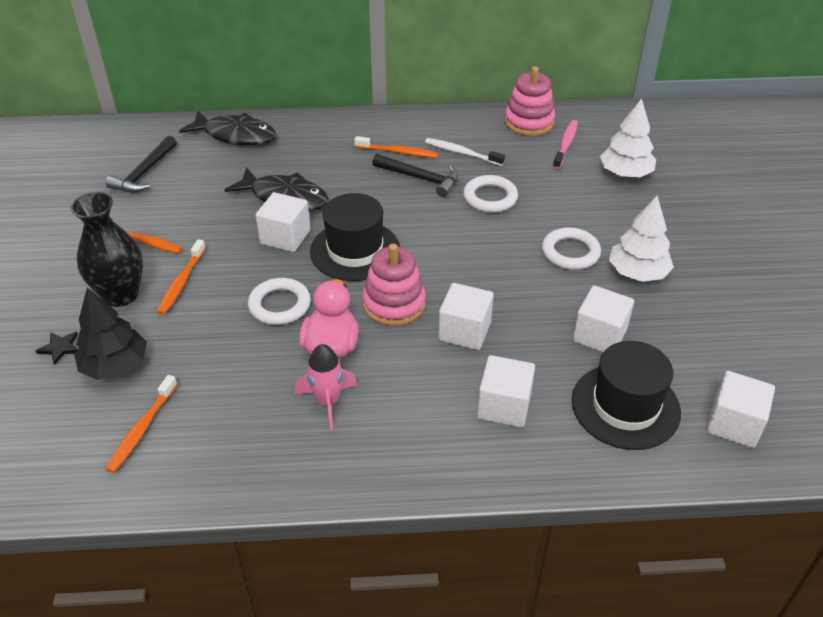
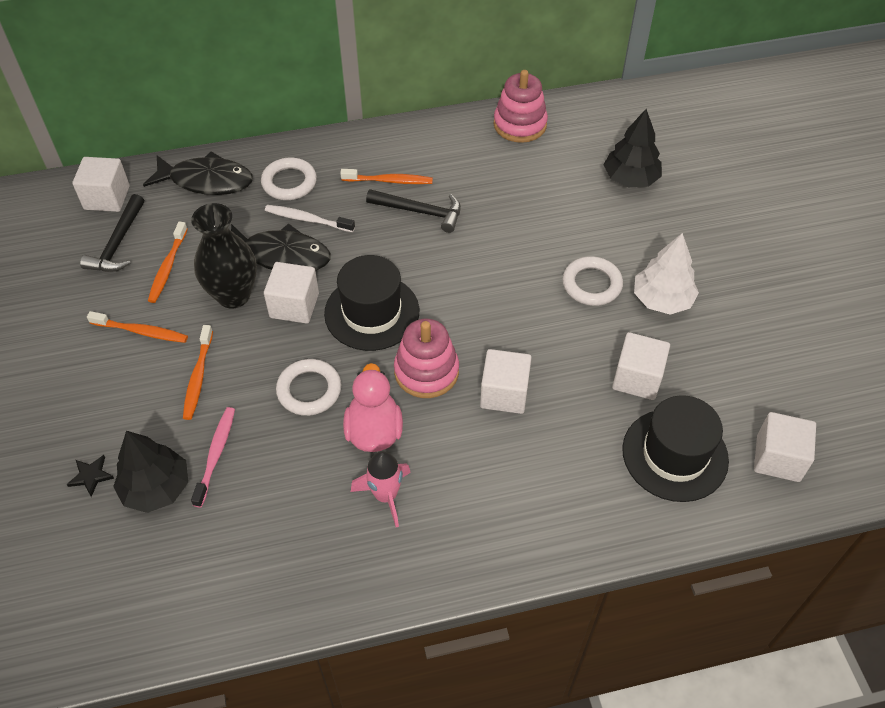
camera: 10 degrees left, 10 degrees up
black vase [70,192,143,307] -> black vase moved to [191,203,257,308]
orange toothbrush [105,375,177,473] -> orange toothbrush moved to [148,222,188,303]
white toothbrush [425,138,505,166] -> white toothbrush moved to [265,205,355,232]
white ring [463,175,518,213] -> white ring moved to [261,158,317,200]
white cube [477,355,535,427] -> white cube moved to [72,157,130,212]
pink toothbrush [553,120,578,169] -> pink toothbrush moved to [191,407,235,508]
white tree [600,98,656,177] -> black tree [603,109,662,187]

